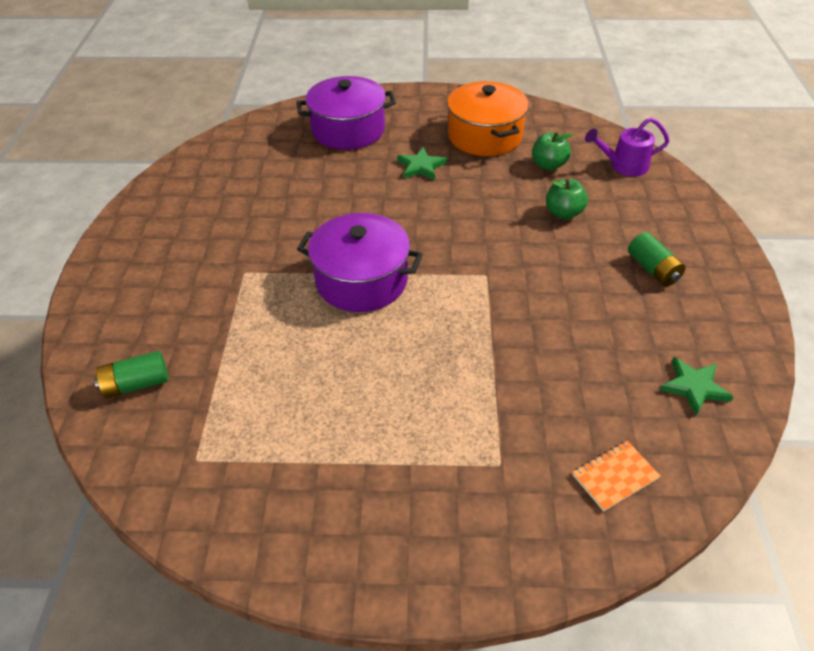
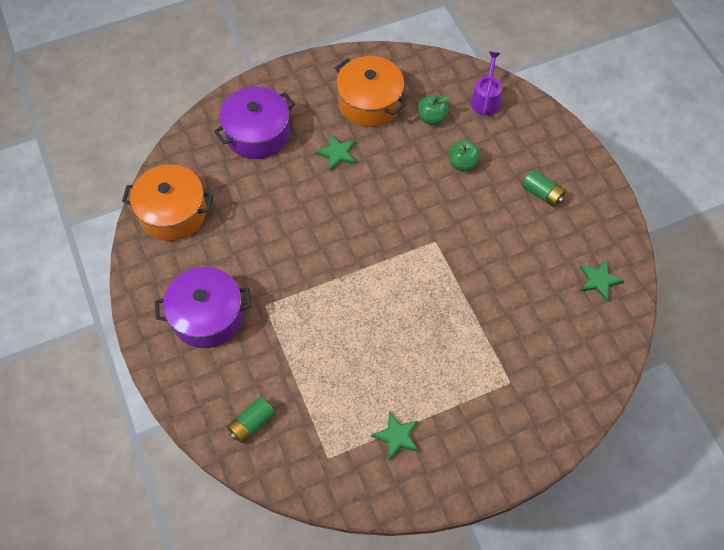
camera: 25 degrees left, 15 degrees up
purple pot [297,213,423,312] -> purple pot moved to [155,267,251,348]
orange notebook [572,441,660,511] -> none
purple watering can [585,118,670,176] -> purple watering can turned 135 degrees clockwise [471,52,502,116]
none -> orange pot [122,165,213,241]
none -> green star [371,412,419,461]

